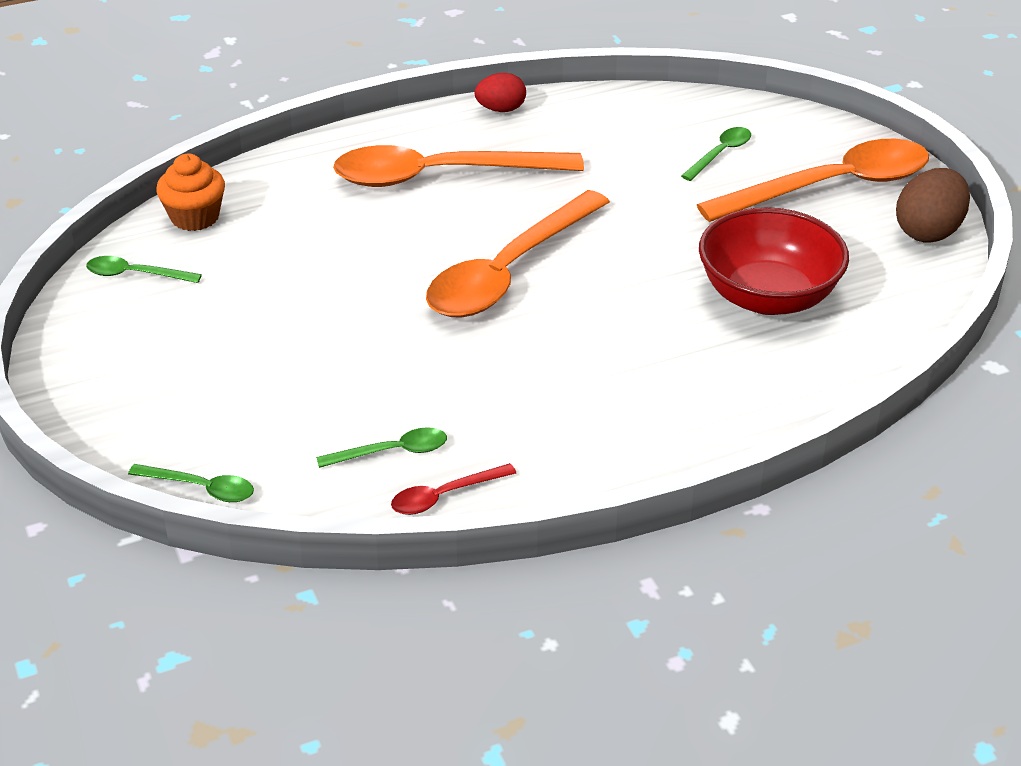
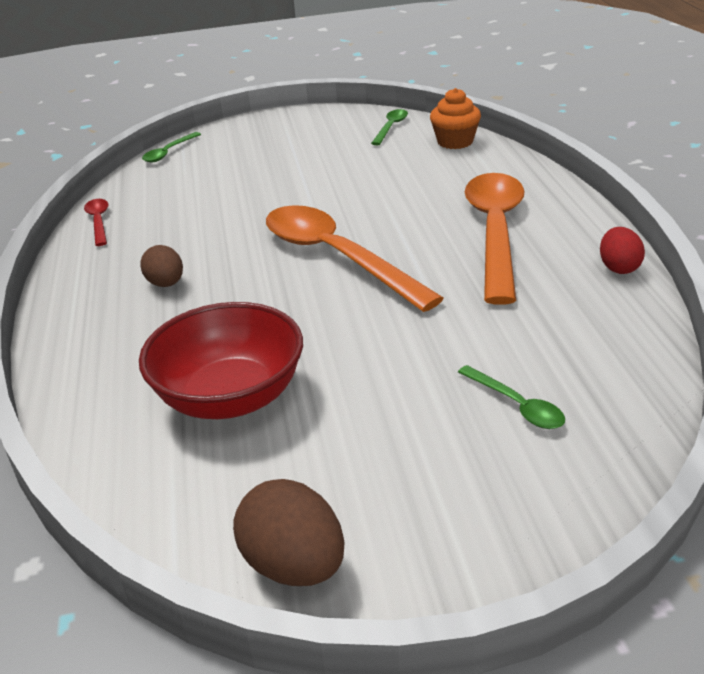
camera: 105 degrees right, 5 degrees down
green spoon [316,427,447,468] -> none
orange spoon [697,139,929,222] -> none
none -> brown egg [140,245,183,287]

